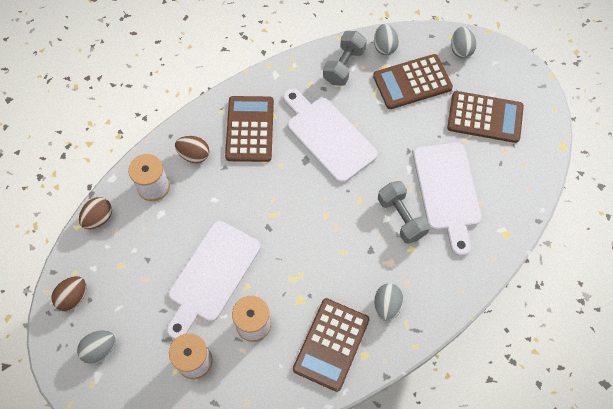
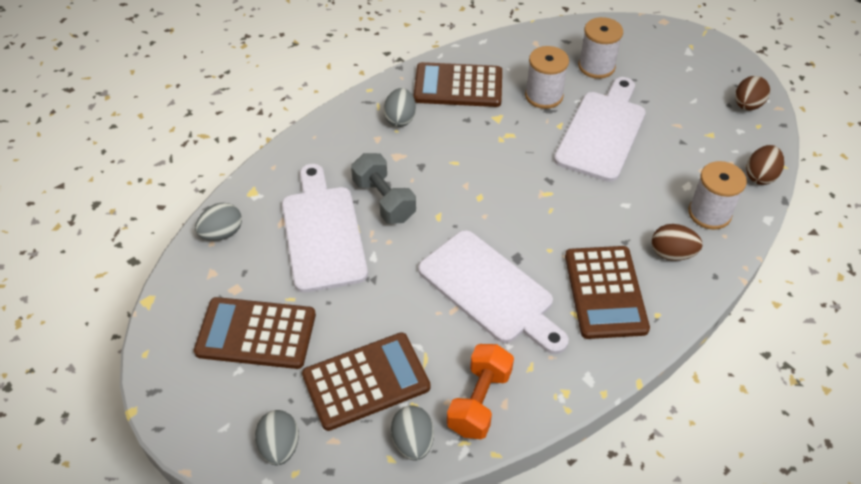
camera: 175 degrees right, 15 degrees down
grey egg [77,330,115,364] -> grey egg moved to [195,203,242,241]
brown calculator [293,298,370,392] -> brown calculator turned 105 degrees counterclockwise [414,62,502,107]
grey dumbbell [323,31,367,86] -> orange dumbbell [447,344,514,439]

